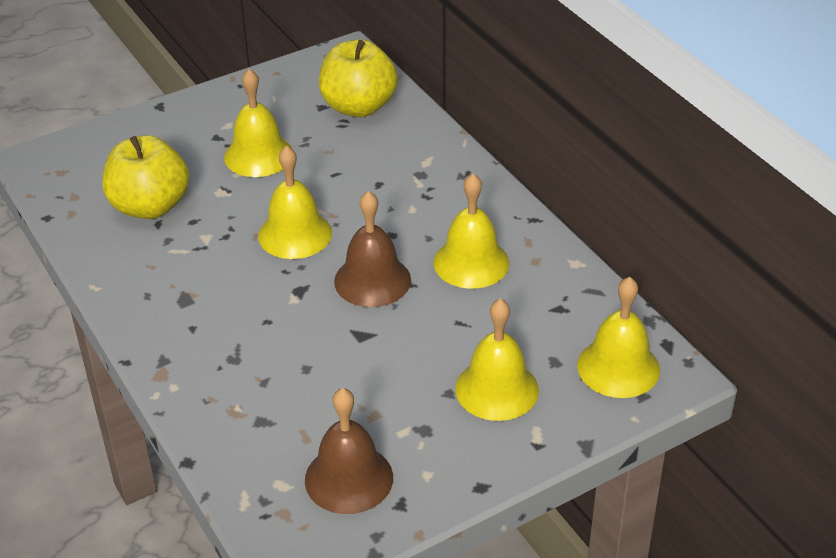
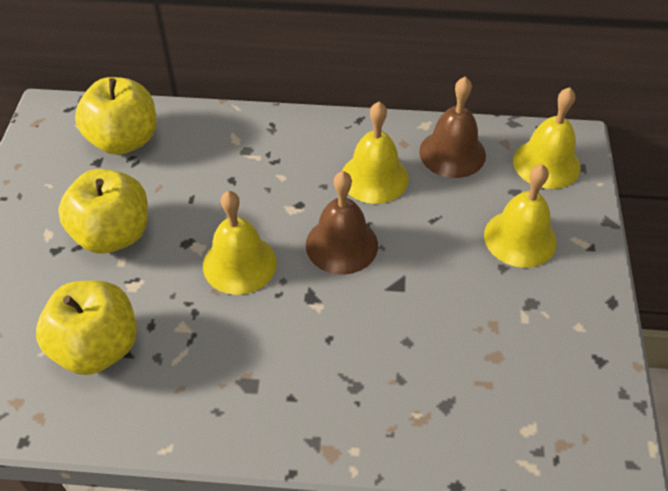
camera: 55 degrees left, 10 degrees up
yellow bell [224,69,292,177] -> yellow apple [58,169,148,254]
brown bell [305,388,393,514] -> brown bell moved to [419,77,486,178]

